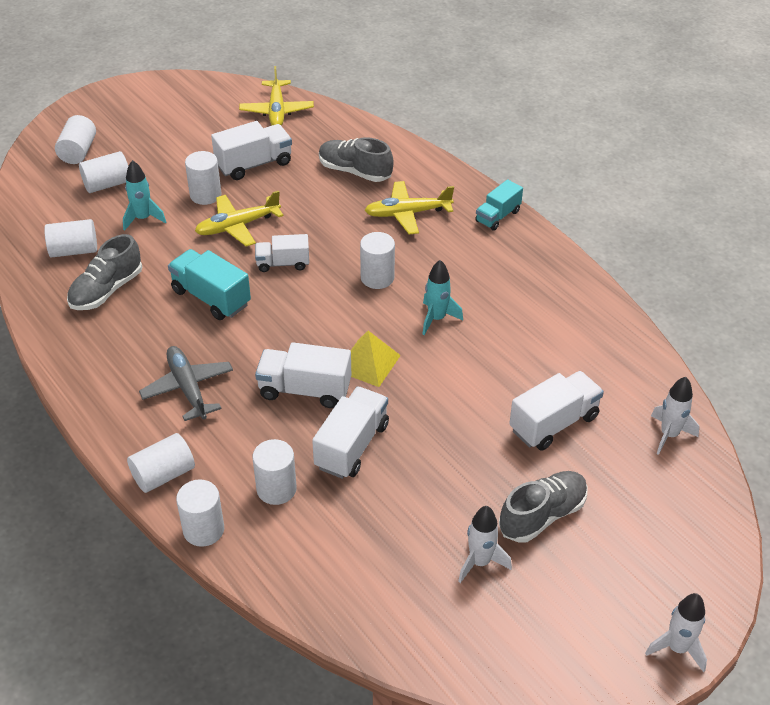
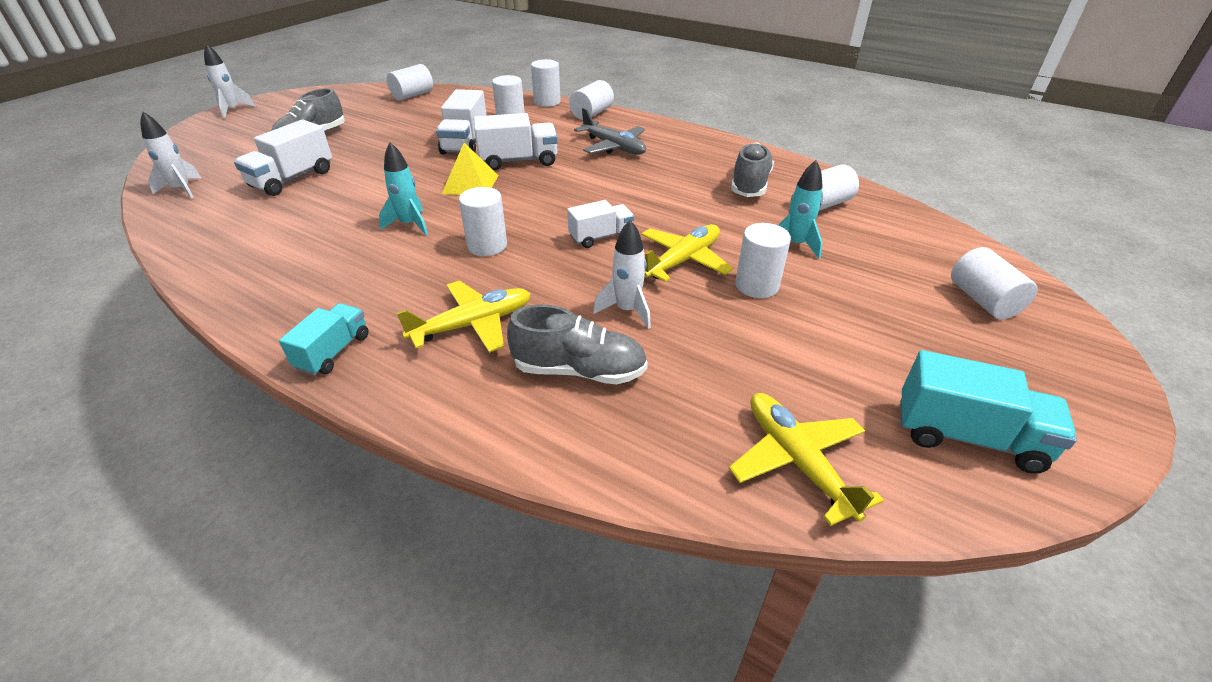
camera: 160 degrees right, 5 degrees down
white cylinder [79,151,128,193] -> white cylinder moved to [387,64,433,101]
turquoise truck [168,249,251,320] -> turquoise truck moved to [900,350,1077,474]
white truck [211,121,292,180] -> none
white rocket [458,506,512,583] -> white rocket moved to [593,220,651,329]

